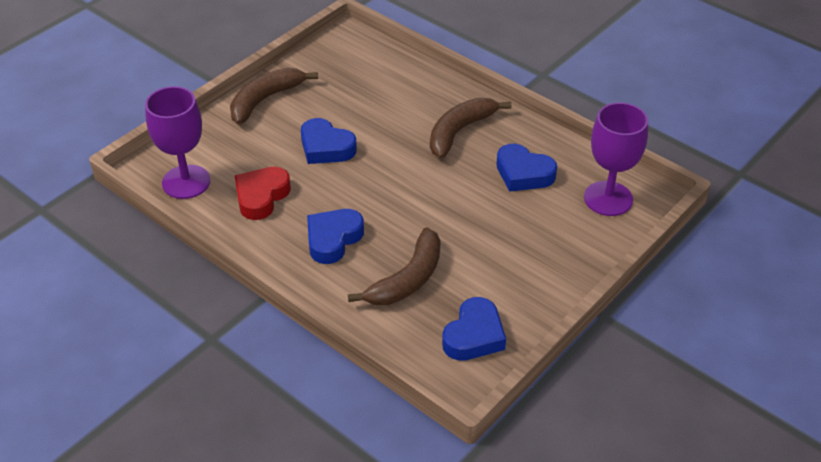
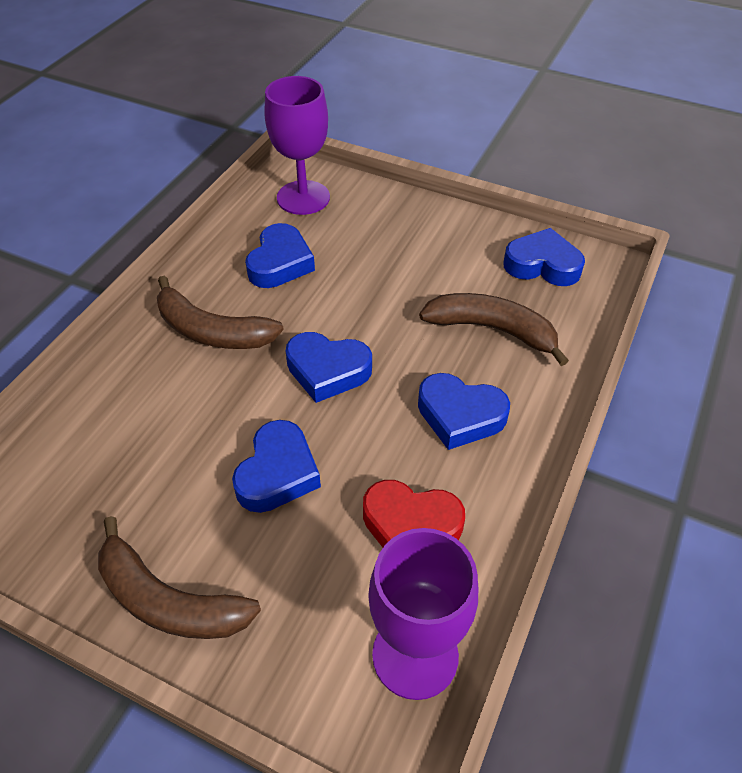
camera: 105 degrees left, 5 degrees up
none -> blue heart [285,332,372,403]

